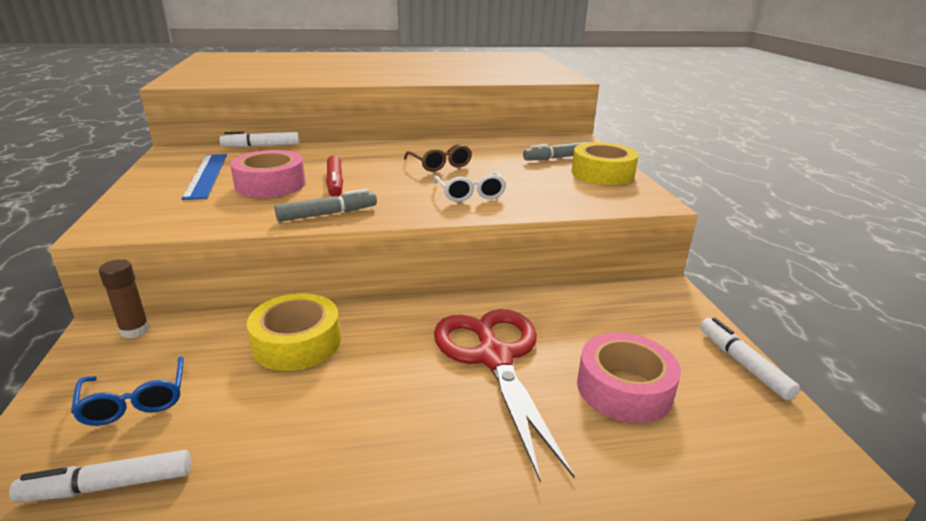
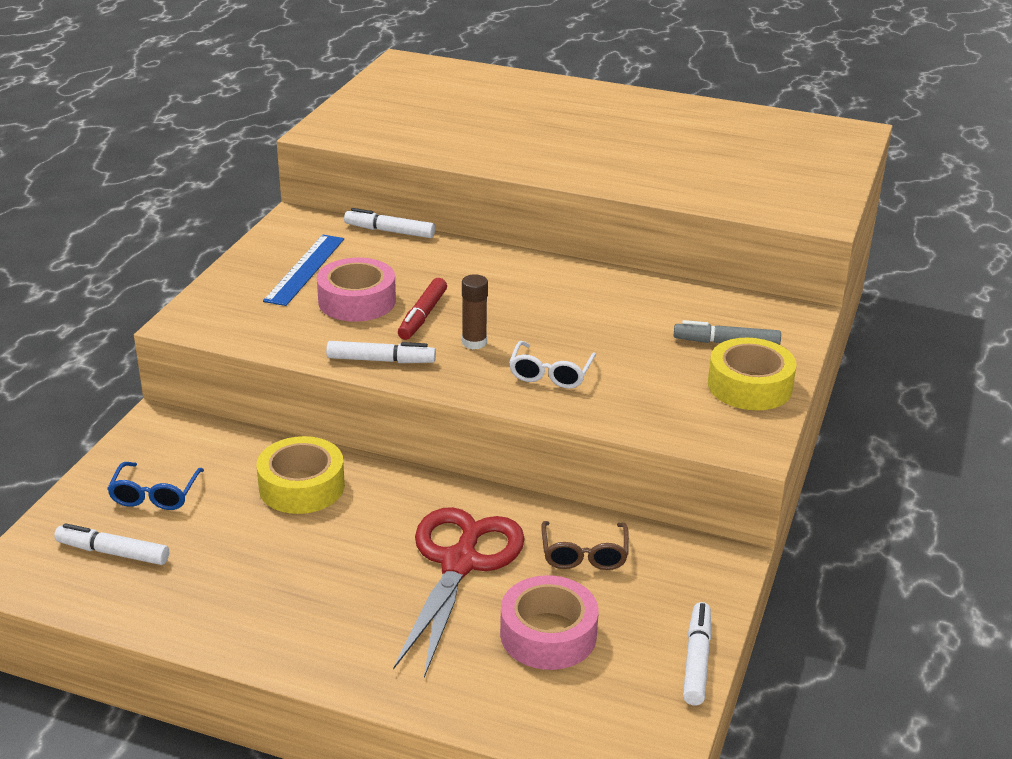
camera: 30 degrees right, 5 degrees up
brown glue stick [99,259,150,339] -> brown glue stick moved to [462,274,488,349]
grey marker [275,189,377,222] -> white marker [326,341,436,363]
brown glasses [404,144,472,172] -> brown glasses moved to [541,521,629,570]

